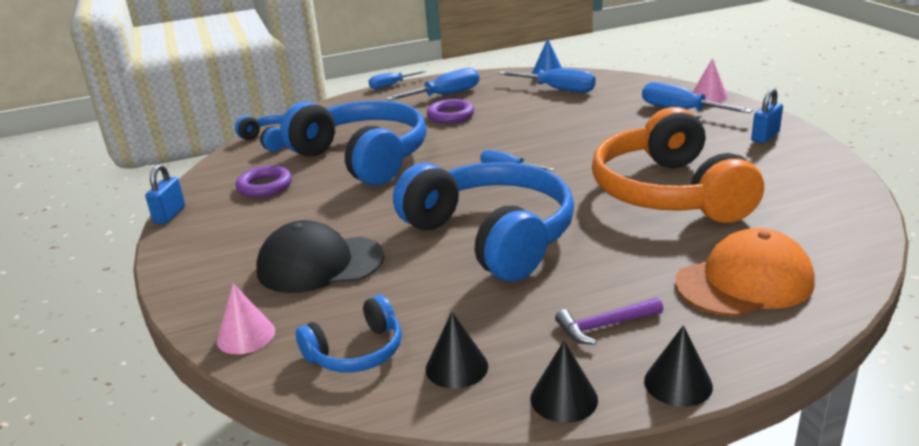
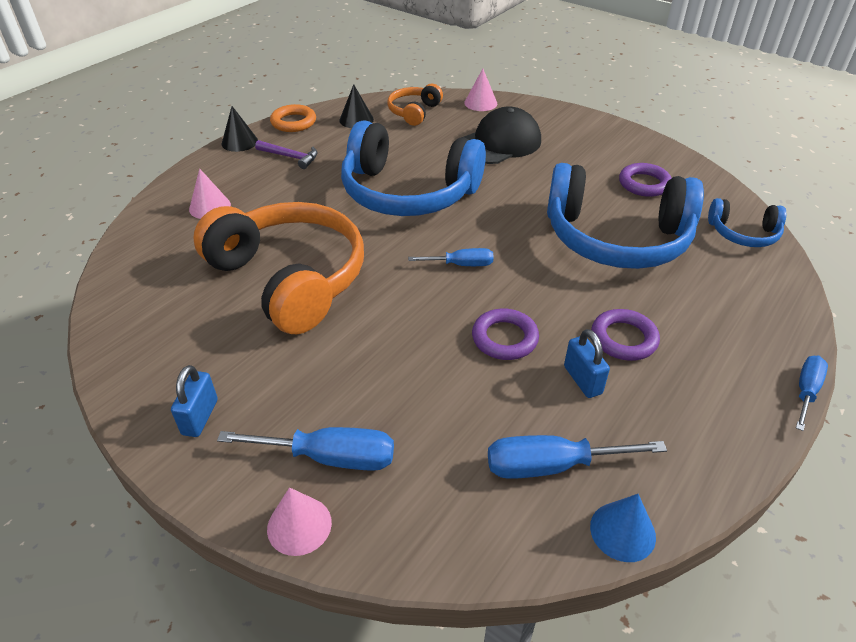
camera: 145 degrees right, 15 degrees up
blue padlock [145,164,185,224] -> blue padlock moved to [564,329,610,398]
blue headphones [296,295,402,372] -> orange headphones [387,84,443,126]
blue screwdriver [386,68,479,101] -> none
black cone [531,341,598,423] -> orange ring [270,104,316,132]
purple hammer [555,298,663,345] -> purple hammer turned 75 degrees clockwise [255,140,318,169]
orange cap [675,228,815,317] -> pink cone [189,168,231,219]
none -> purple ring [472,308,539,360]

